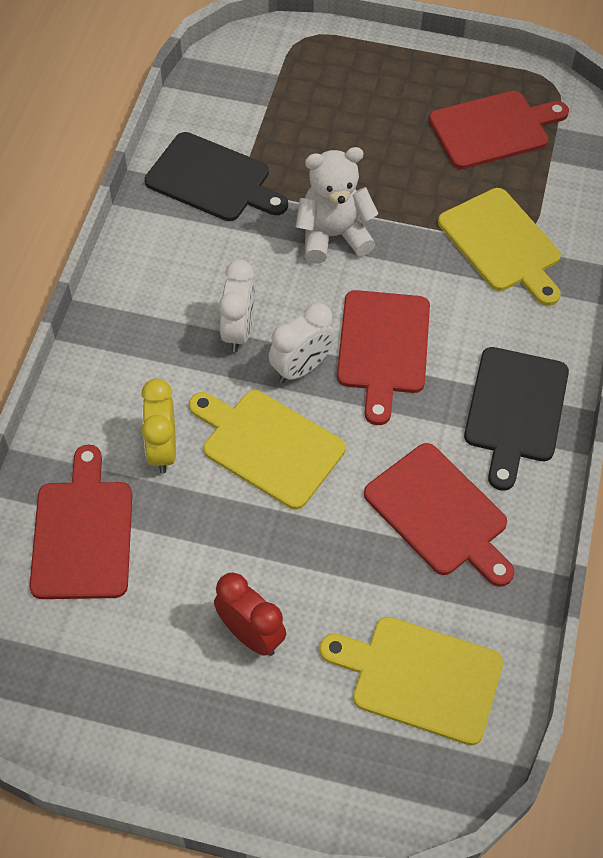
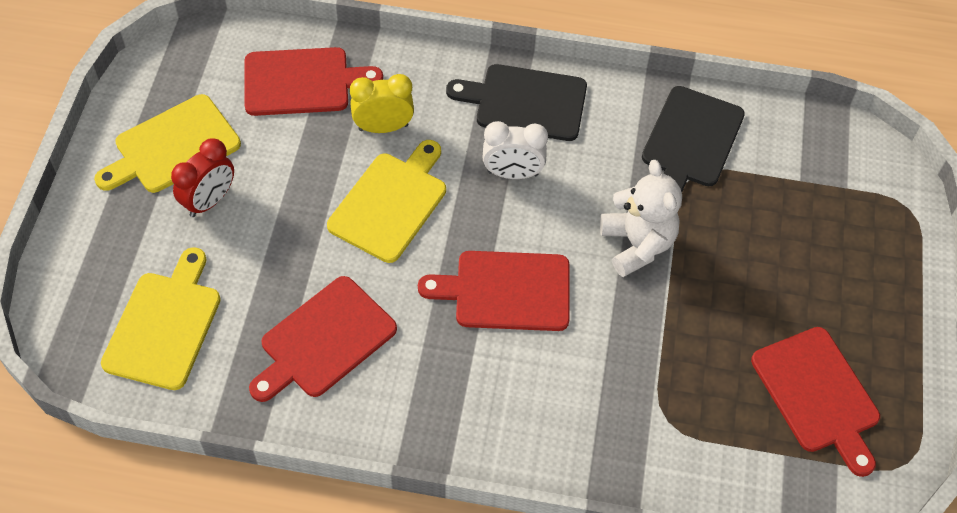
camera: 85 degrees right, 0 degrees up
white clock [269,303,335,383] -> none
yellow cutting board [438,188,561,306] -> yellow cutting board moved to [94,94,241,193]
black cutting board [464,347,569,491] -> black cutting board moved to [446,64,587,141]

